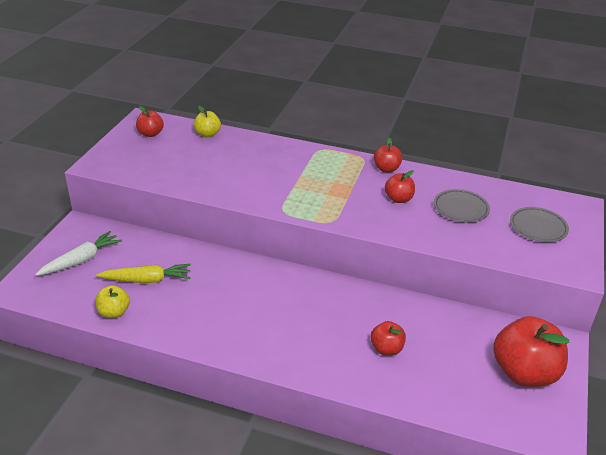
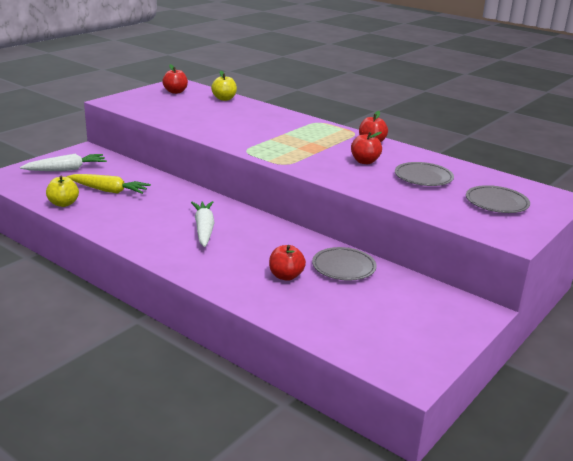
camera: 20 degrees right, 10 degrees down
red apple [493,316,569,387] -> none
none -> white carrot [191,201,214,247]
none -> grey plate [312,247,377,281]

